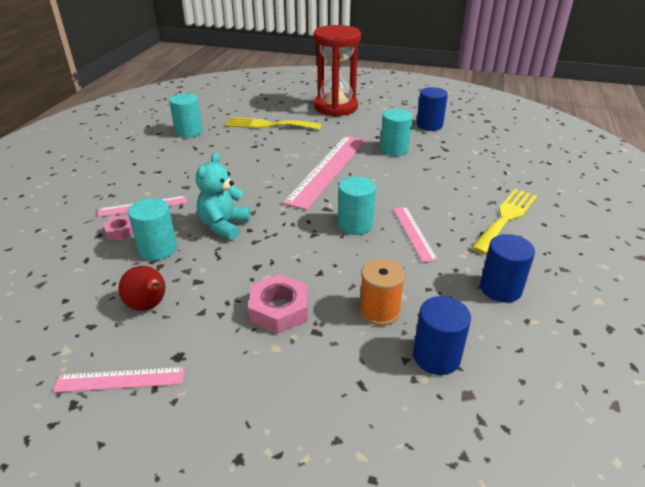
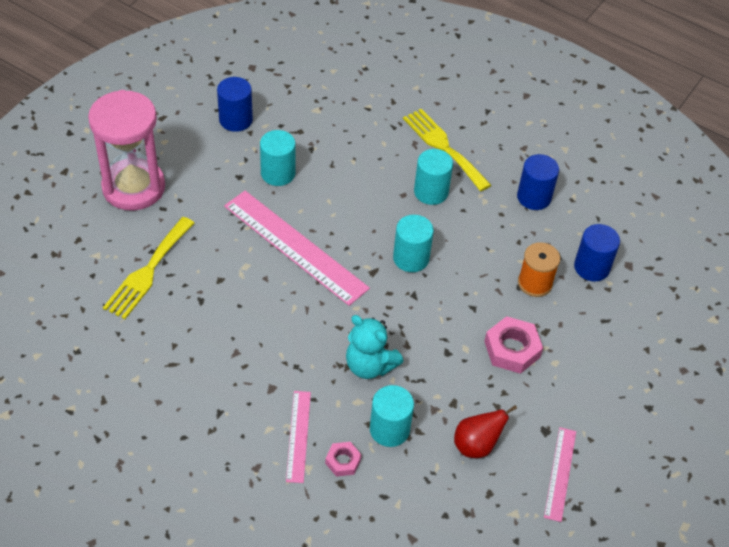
camera: 75 degrees left, 15 degrees up
turquoise cylinder [169,93,203,138] -> turquoise cylinder moved to [414,149,453,205]
red hourglass [313,25,361,117] -> pink hourglass [88,90,165,211]
pink ruler [393,207,438,263] -> none

